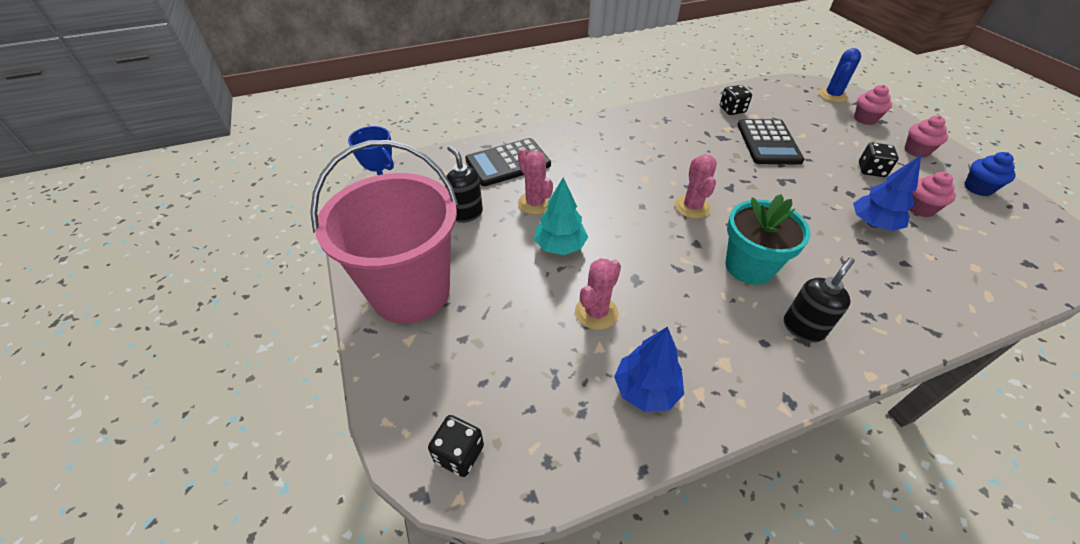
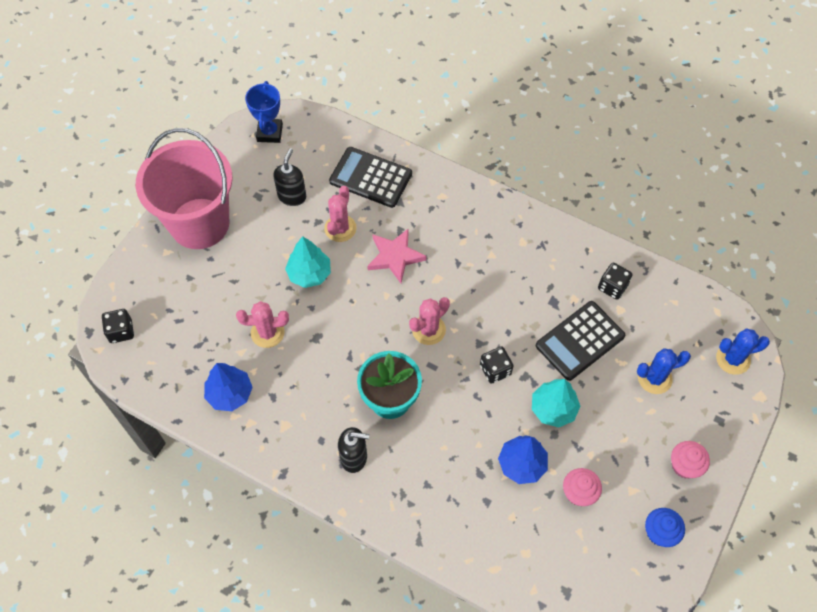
camera: 50 degrees right, 15 degrees up
pink cupcake [854,85,892,125] -> none
black dice [859,142,899,177] -> black dice moved to [480,346,513,384]
none -> pink star [367,228,427,283]
none -> turquoise tree [532,379,580,427]
none -> blue cactus [637,348,691,394]

